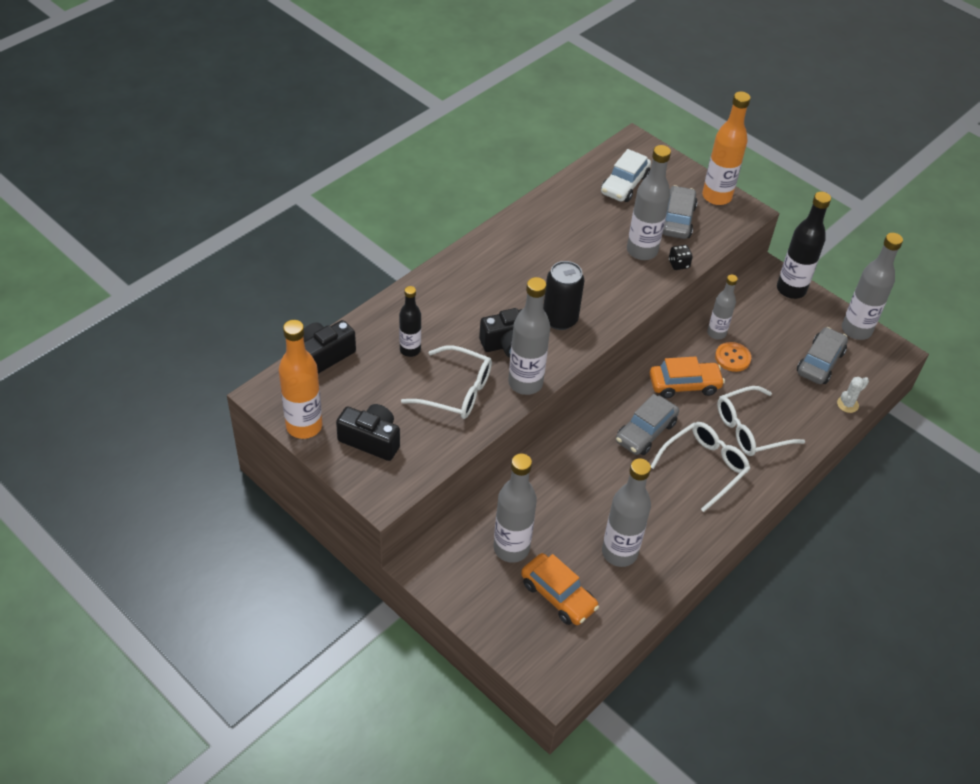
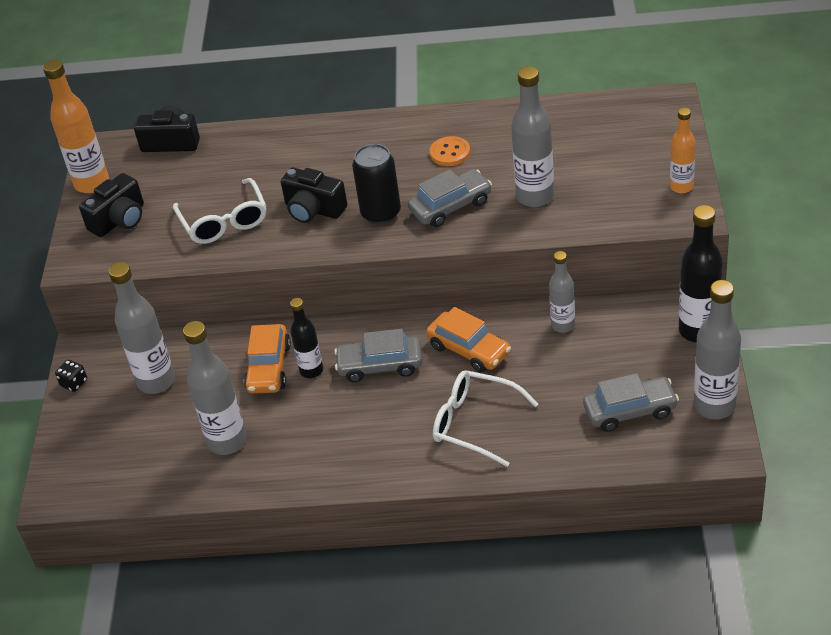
camera: 55 degrees right, 5 degrees down
black camera [336,404,400,461] -> black camera turned 60 degrees clockwise [79,173,144,237]
black bottle [399,286,421,357] -> black bottle moved to [290,298,323,378]
grey bottle [508,277,550,395] -> none
orange car [521,553,599,625] -> orange car moved to [244,324,291,394]
white car [601,149,651,202] -> none
white glasses [651,422,750,512] -> none
grey car [662,185,698,239] -> grey car moved to [408,169,492,227]
black dice [669,245,693,270] -> black dice moved to [55,360,87,392]
orange bottle [702,91,751,205] -> orange bottle [670,107,696,193], size x0.62
orange button [715,342,751,372] -> orange button moved to [430,136,470,166]
white cactus [837,377,869,413] -> none

